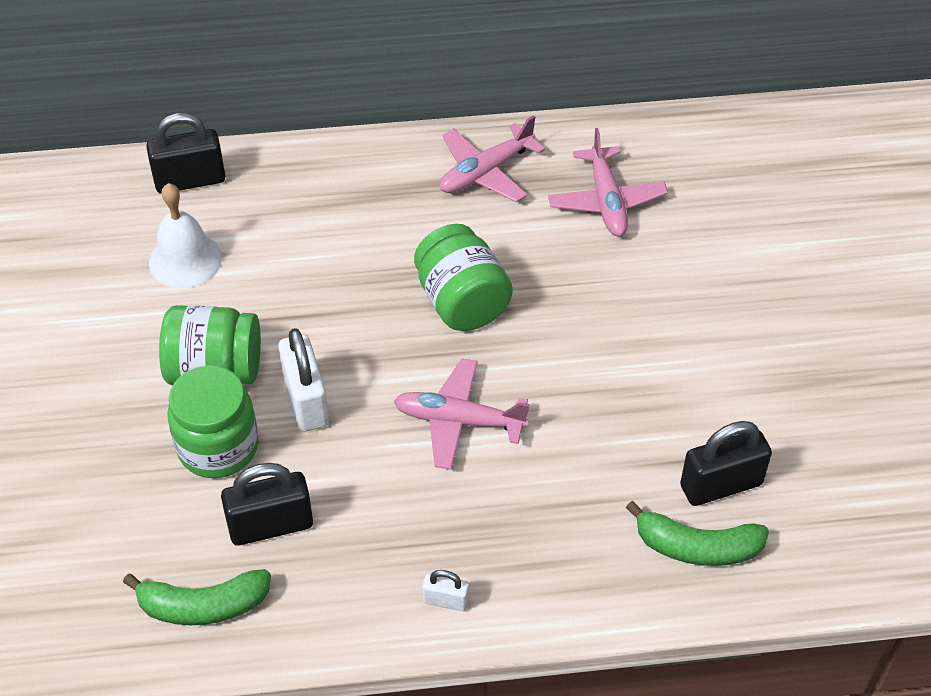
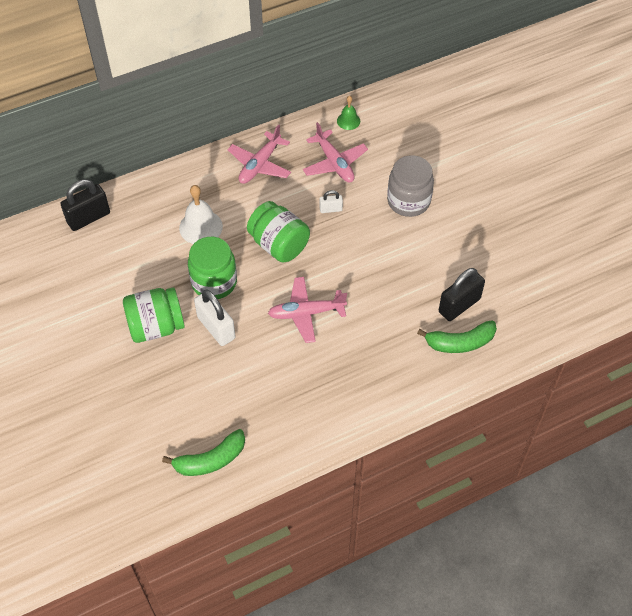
camera: 20 degrees left, 5 degrees up
white bell [149,183,222,288] -> white bell moved to [179,185,223,244]
green jar [168,365,258,478] -> green jar moved to [188,237,237,299]
black padlock [221,463,313,546] -> none
white padlock [422,570,469,611] -> white padlock moved to [320,190,343,213]
none -> green bell [337,96,360,130]
none -> grey jar [387,155,434,217]

